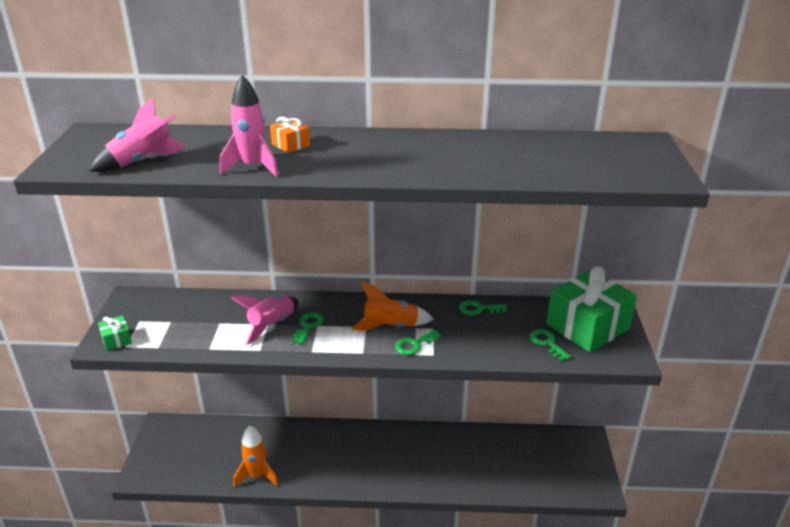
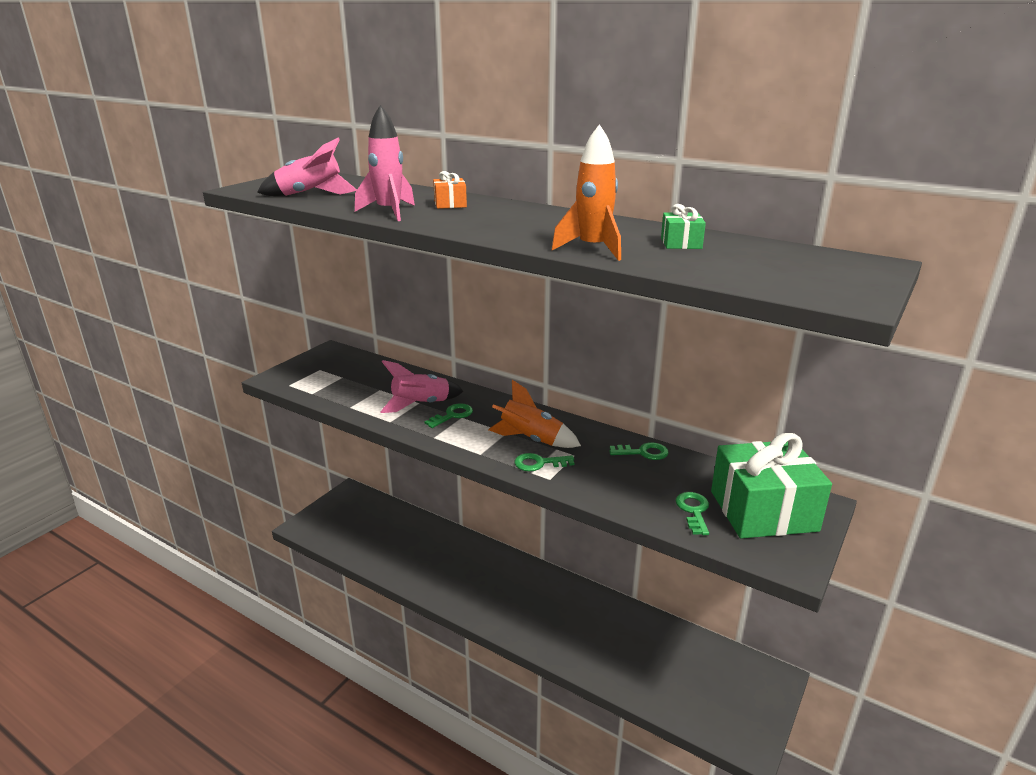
camera: 30 degrees right, 5 degrees down
green gift [98,315,132,351] -> green gift moved to [661,204,706,249]
orange rocket [234,425,279,488] -> orange rocket moved to [552,124,621,261]
green key [459,300,507,315] -> green key turned 150 degrees clockwise [609,442,669,460]

